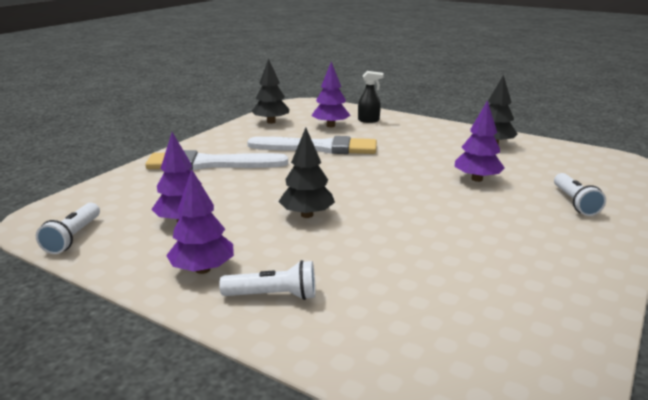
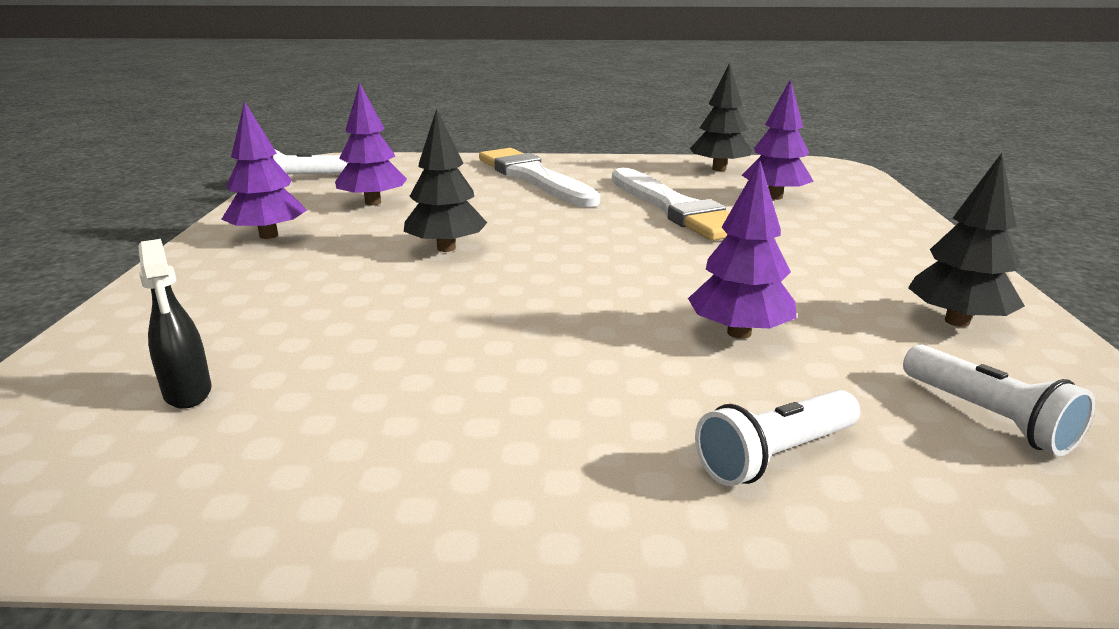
camera: 60 degrees right, 0 degrees up
white flashlight [219,260,316,300] -> white flashlight moved to [903,345,1095,456]
black spray bottle [358,71,384,123] -> black spray bottle moved to [138,239,211,409]

